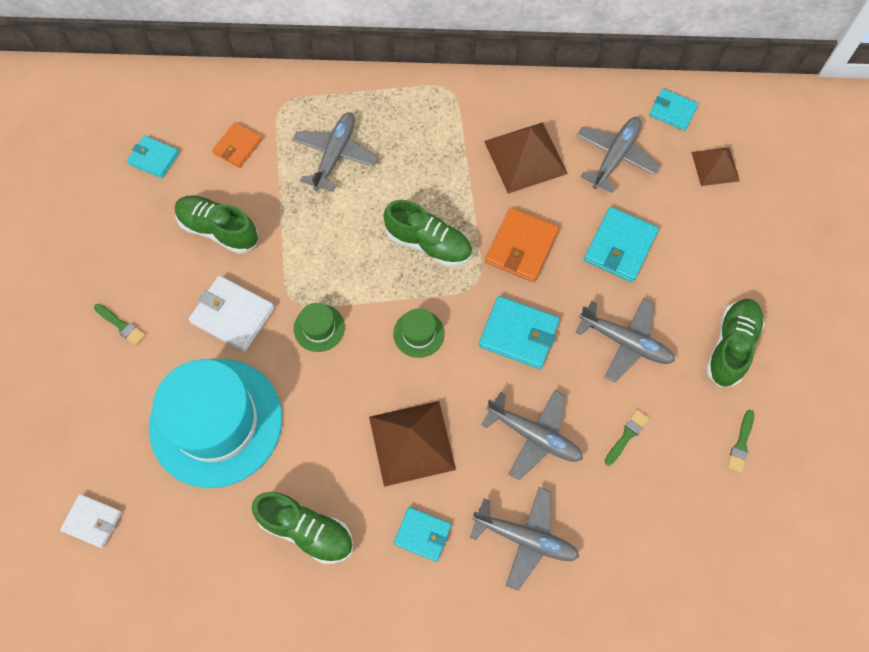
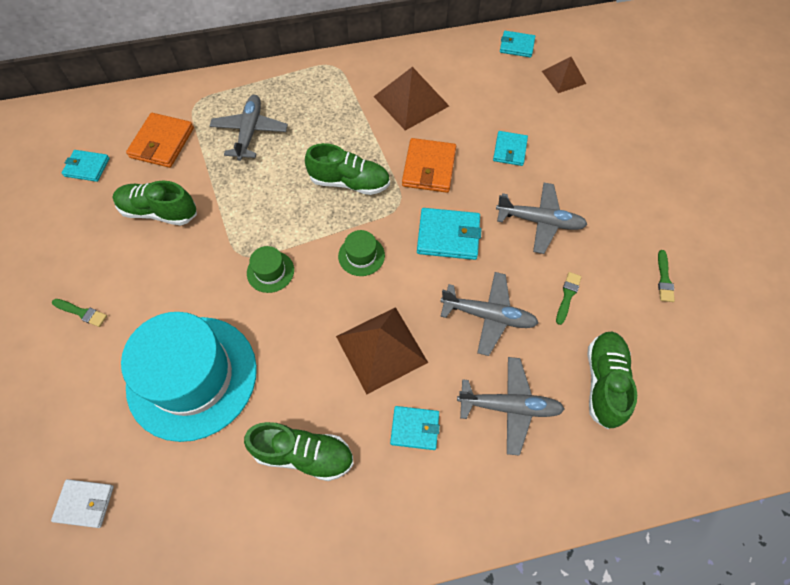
camera: 15 degrees left, 5 degrees down
white wallet [189,275,275,352] -> none
orange wallet [212,122,262,168] -> orange wallet [126,113,194,168], size x1.54
grey plane [577,117,660,193] -> none
turquoise wallet [584,207,659,282] -> turquoise wallet [493,131,528,166], size x0.65
green shoe [706,299,765,387] -> green shoe moved to [587,332,637,429]

